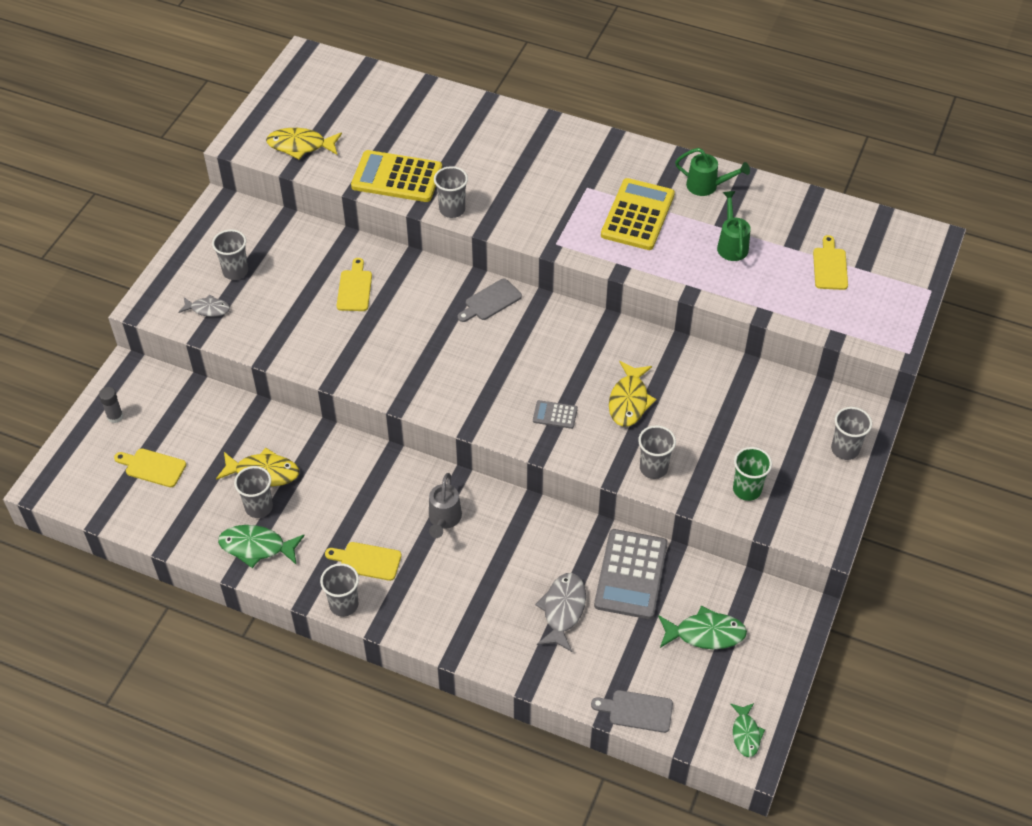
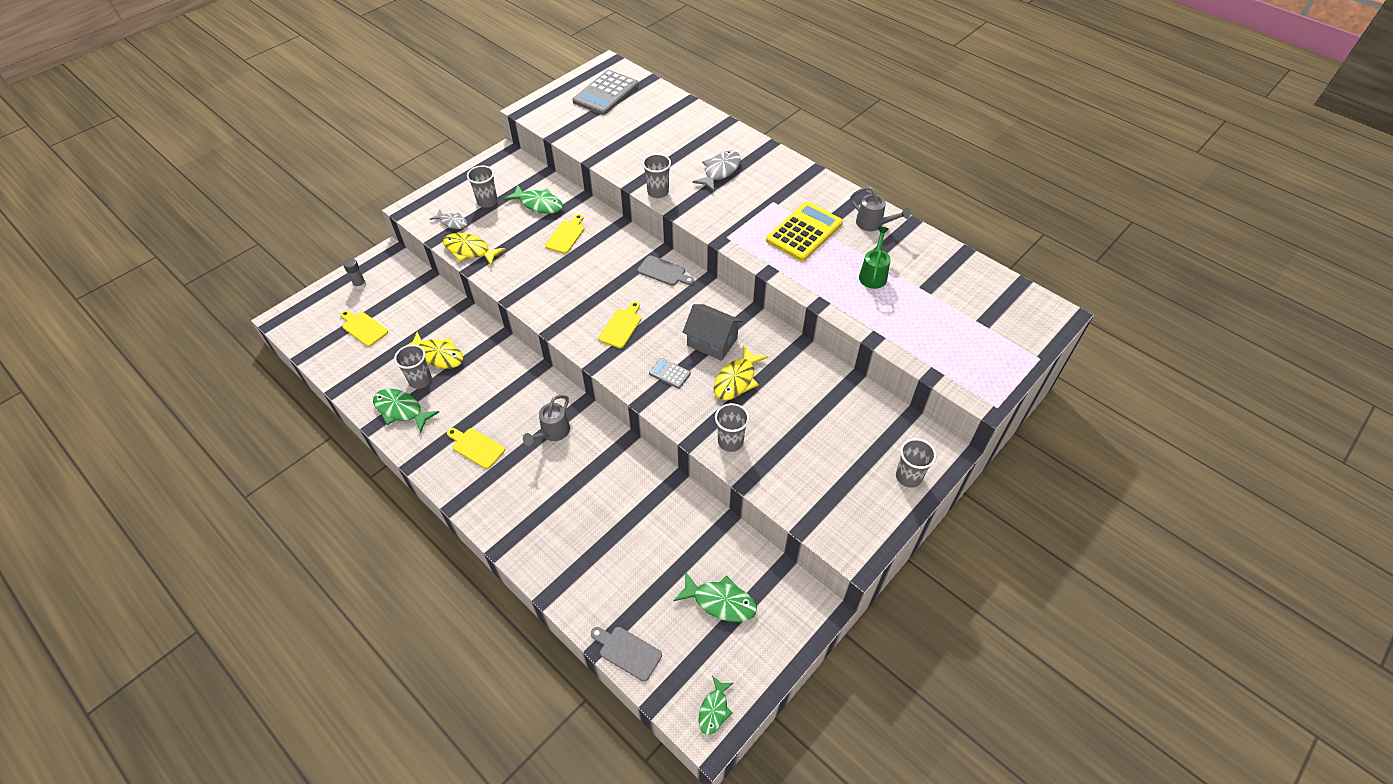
camera: 20 degrees right, 0 degrees up
yellow fish [266,128,342,159] -> yellow fish moved to [443,233,506,266]
grey cup [320,563,359,617] -> none
yellow calculator [351,150,442,202] -> none
grey cutting board [458,279,522,322] -> grey cutting board turned 135 degrees counterclockwise [637,255,694,286]
grey fish [535,573,586,652] -> grey fish moved to [692,151,741,191]
grey calculator [594,529,668,619] -> grey calculator moved to [573,70,639,115]
green watering can [675,148,750,196] -> grey watering can [851,186,911,231]
green cup [733,447,772,501] -> none
yellow cutting board [813,235,848,290] -> yellow cutting board moved to [598,301,641,348]
none -> green fish [504,185,563,214]
none -> grey house [683,304,743,361]

